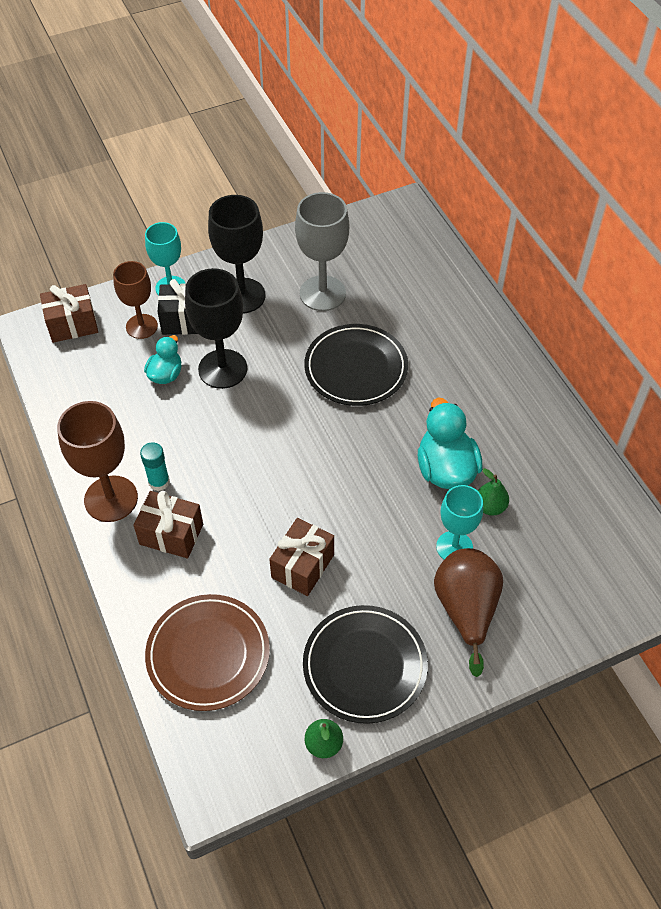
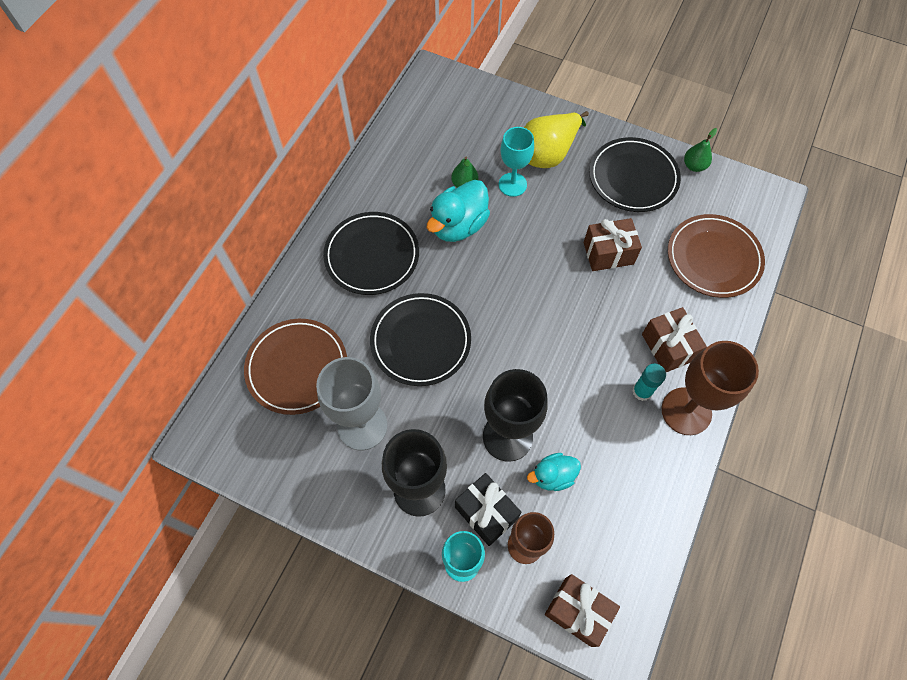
camera: 130 degrees left, 10 degrees up
brown pear [434,548,503,677] -> yellow pear [524,111,589,168]
none -> brown plate [244,319,347,415]
none -> black plate [323,212,419,295]

